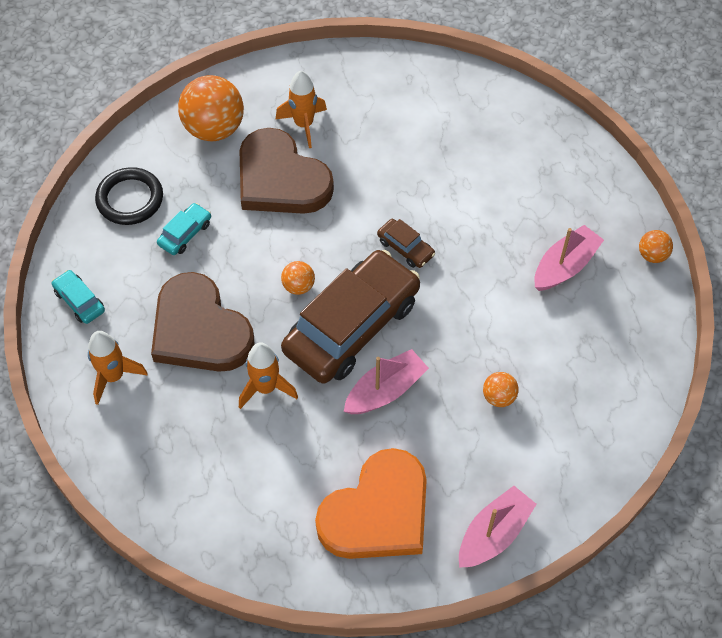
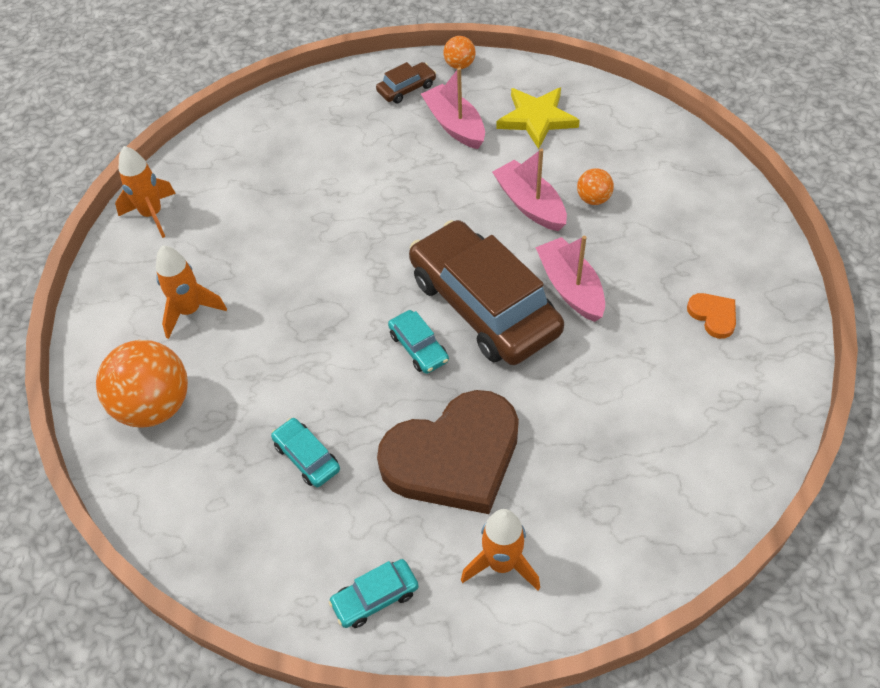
camera: 75 degrees left, 5 degrees down
black ring [95,167,163,225] -> none
brown heart [239,128,334,214] -> none
orange rocket [239,342,298,409] -> orange rocket moved to [115,146,176,238]
orange ball [281,261,315,295] -> turquoise car [388,310,449,374]
orange heart [315,448,427,559] -> orange heart [687,293,736,339], size x0.41
brown car [377,219,435,268] -> brown car moved to [376,62,436,104]
pink boat [459,486,536,568] -> pink boat moved to [492,148,567,231]
none -> yellow star [496,88,580,149]

